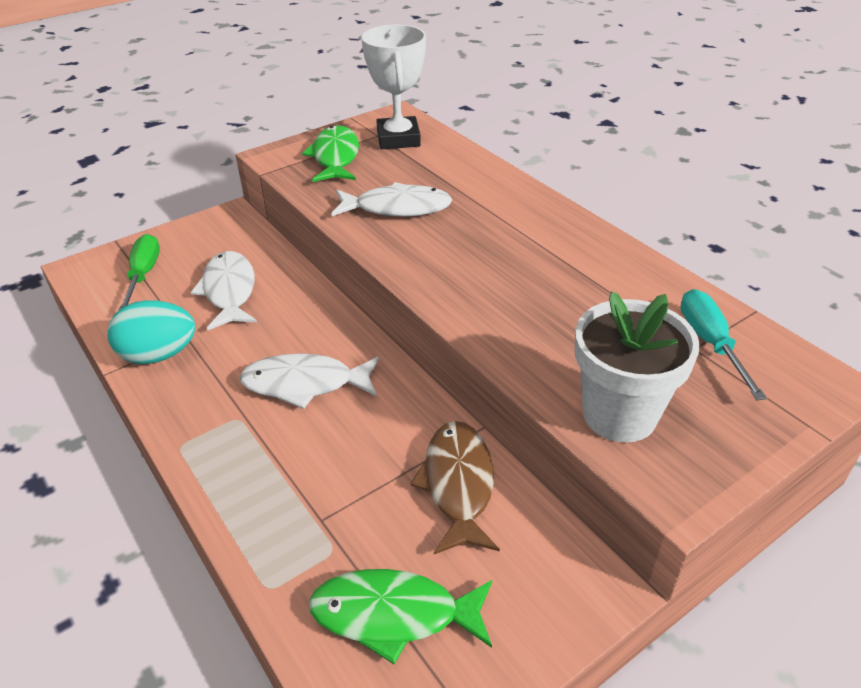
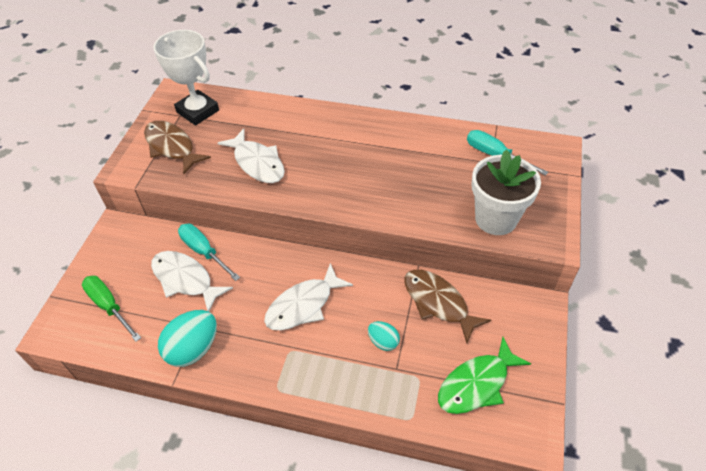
camera: 40 degrees left, 10 degrees up
green fish [302,125,359,182] -> brown fish [144,121,211,174]
white fish [331,182,452,217] -> white fish turned 90 degrees clockwise [218,129,285,183]
none -> turquoise screwdriver [178,224,240,281]
none -> turquoise egg [368,321,400,351]

